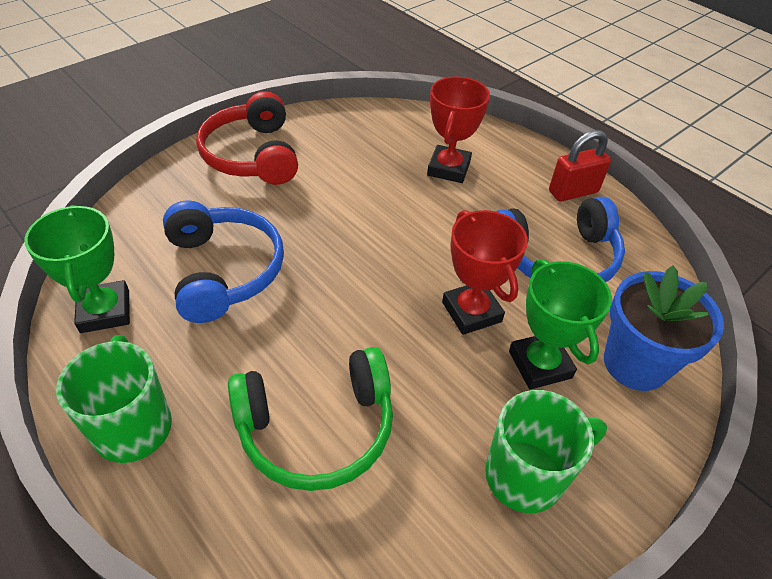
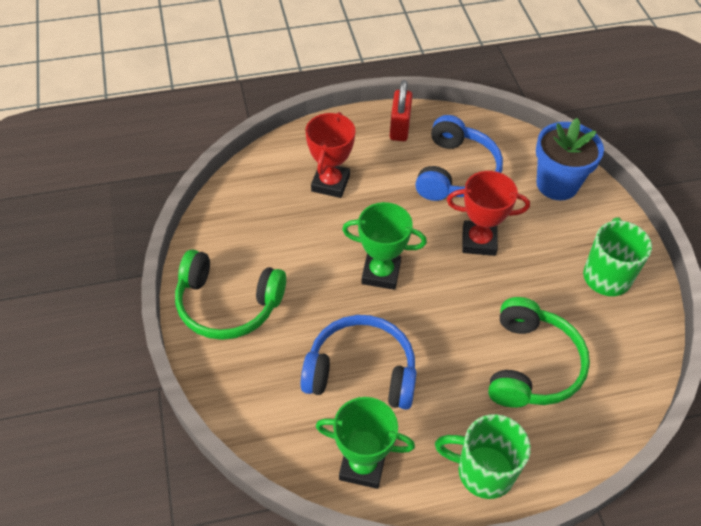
camera: 60 degrees left, 5 degrees up
red headphones [196,91,298,185] -> green headphones [175,250,286,340]
red trophy [427,77,490,183] -> red trophy turned 60 degrees clockwise [305,112,355,198]
green trophy [509,259,612,390] -> green trophy moved to [342,202,427,290]

